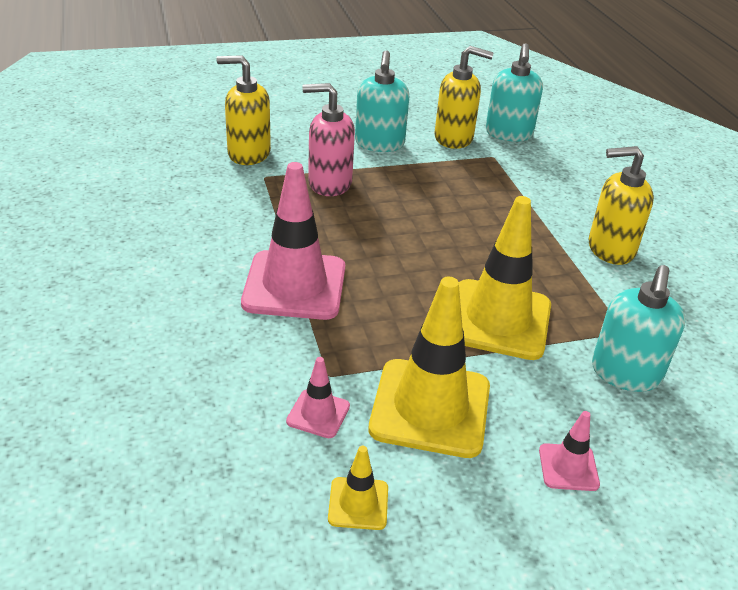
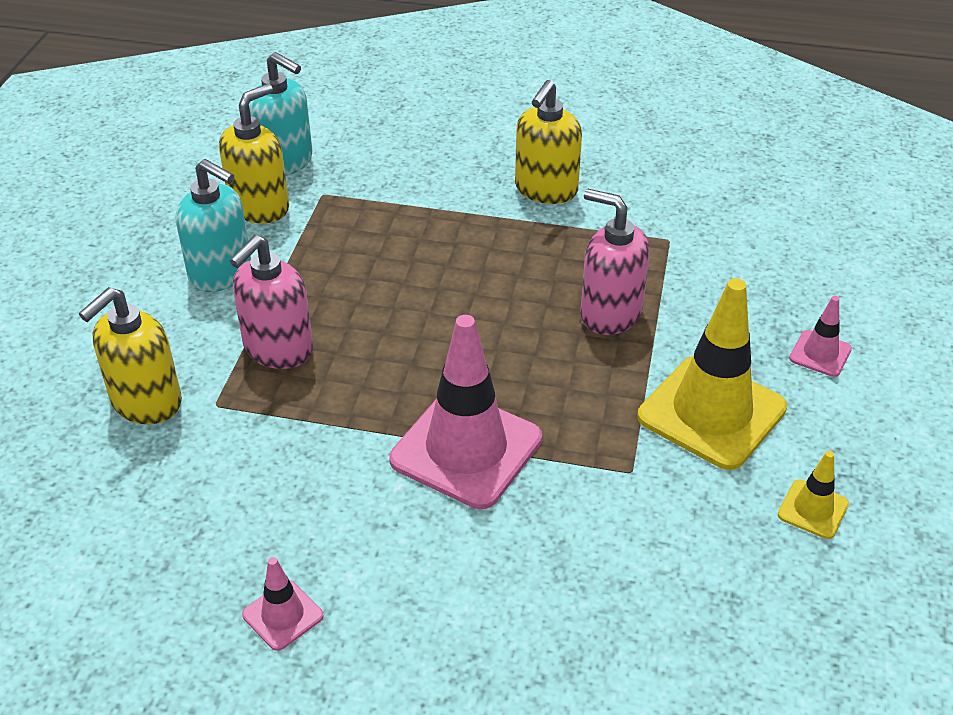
camera: 60 degrees left, 5 degrees up
pink traffic cone [286,357,350,438] -> pink traffic cone moved to [242,557,324,651]
yellow traffic cone [459,196,551,360] -> pink soap dispenser [580,189,650,335]
turquoise soap dispenser [592,265,686,392] -> none

